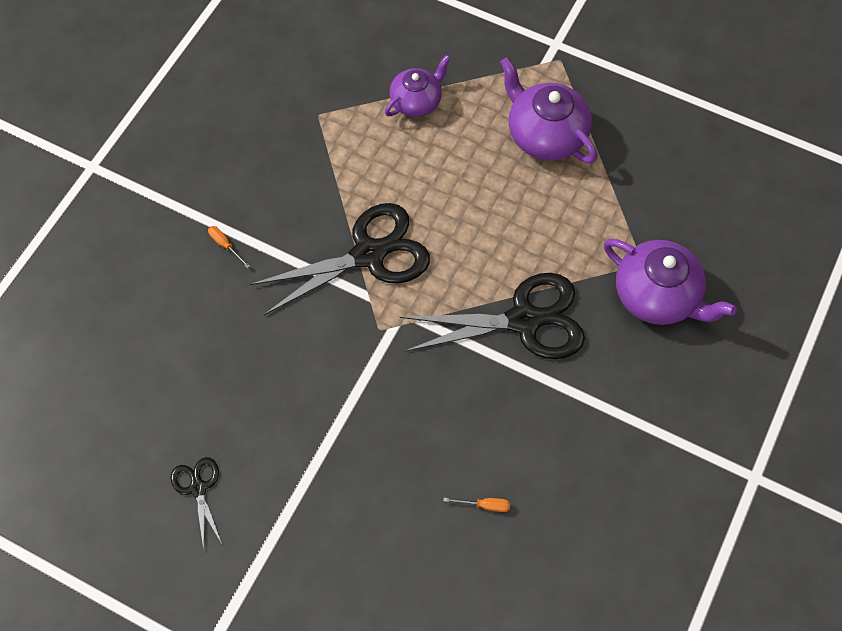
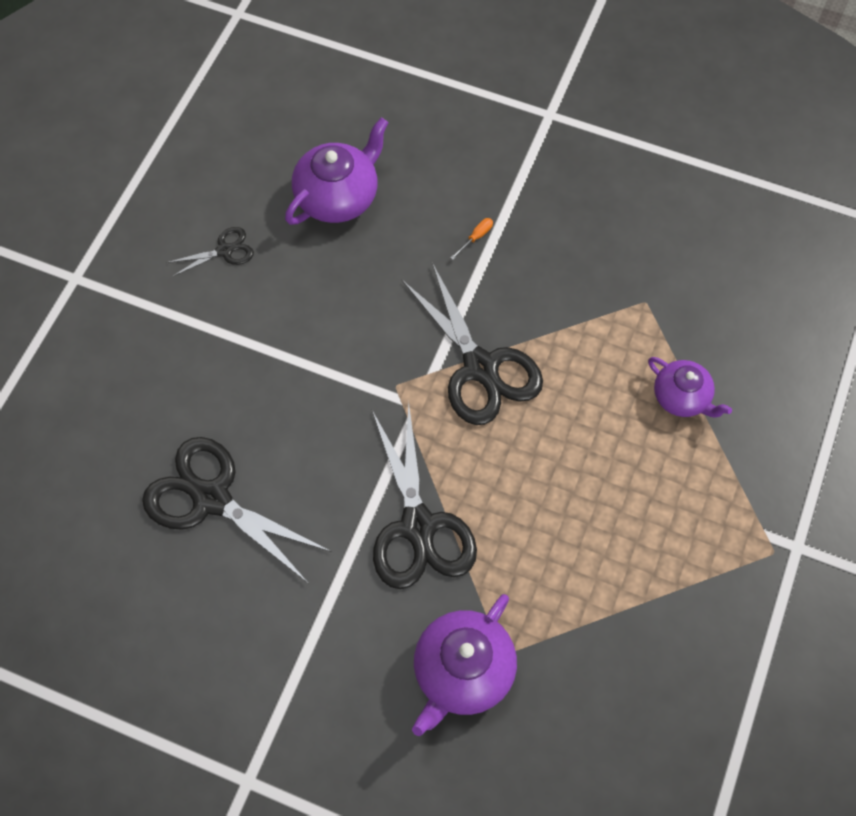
camera: 85 degrees right, 0 degrees up
orange screwdriver [444,498,510,512] -> black scissors [142,437,332,584]
purple teapot [500,57,597,163] -> purple teapot moved to [285,117,389,225]

